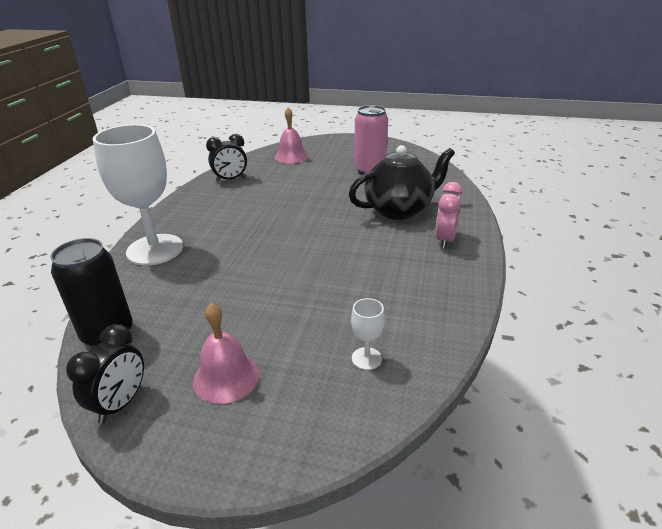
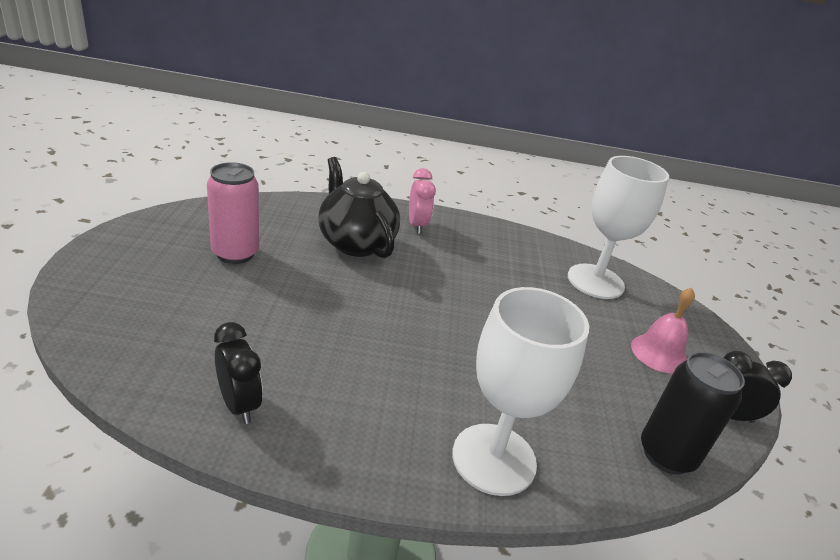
camera: 105 degrees left, 0 degrees up
pink bell [275,108,309,164] -> none
white goblet [351,298,385,370] -> white goblet [568,156,669,299], size x2.44
pink clock [435,182,463,249] -> pink clock turned 105 degrees counterclockwise [409,168,436,234]

